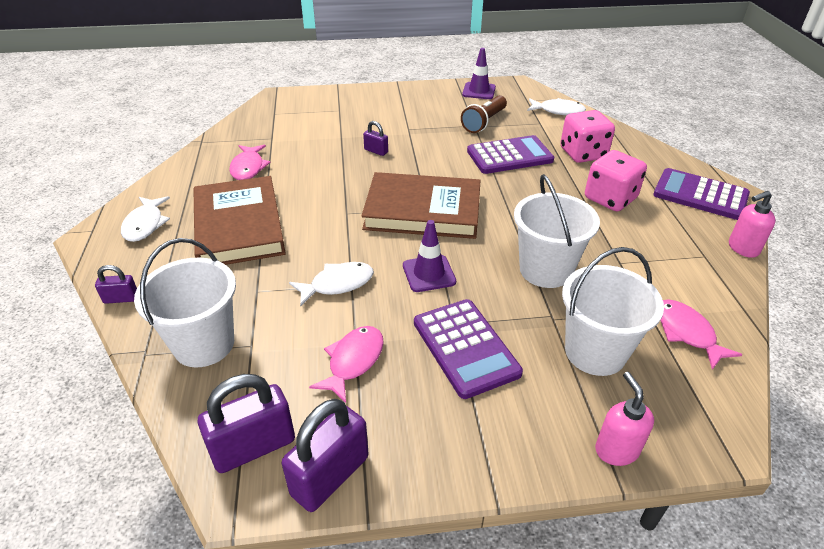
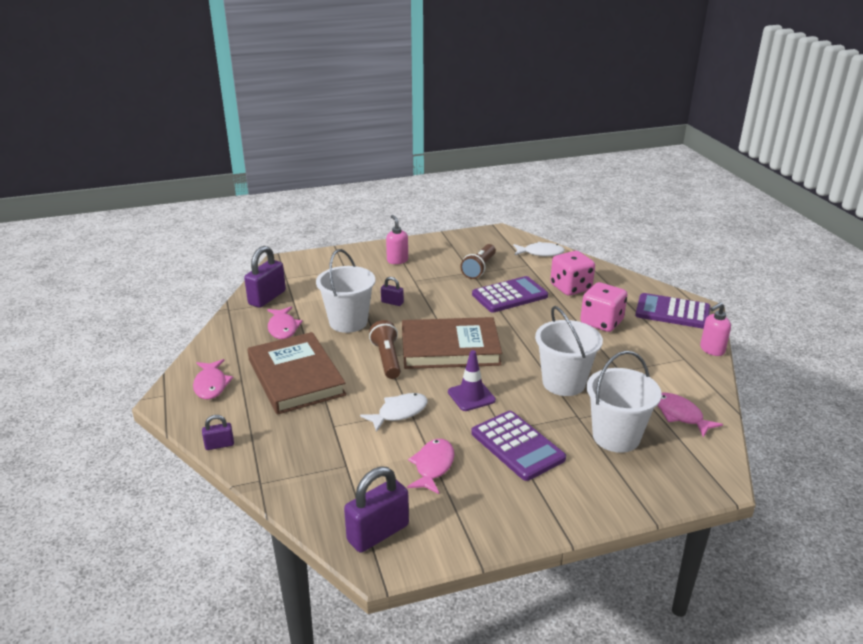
camera: 10 degrees left, 10 degrees down
white fish [121,196,170,242] -> pink fish [193,359,233,399]
white bucket [134,238,236,368] -> white bucket moved to [316,249,375,333]
purple padlock [282,399,369,512] -> purple padlock moved to [244,246,286,308]
purple traffic cone [462,48,496,99] -> none
pink soap dispenser [595,372,654,466] -> pink soap dispenser moved to [386,215,408,264]
none -> brown flashlight [369,320,401,379]

